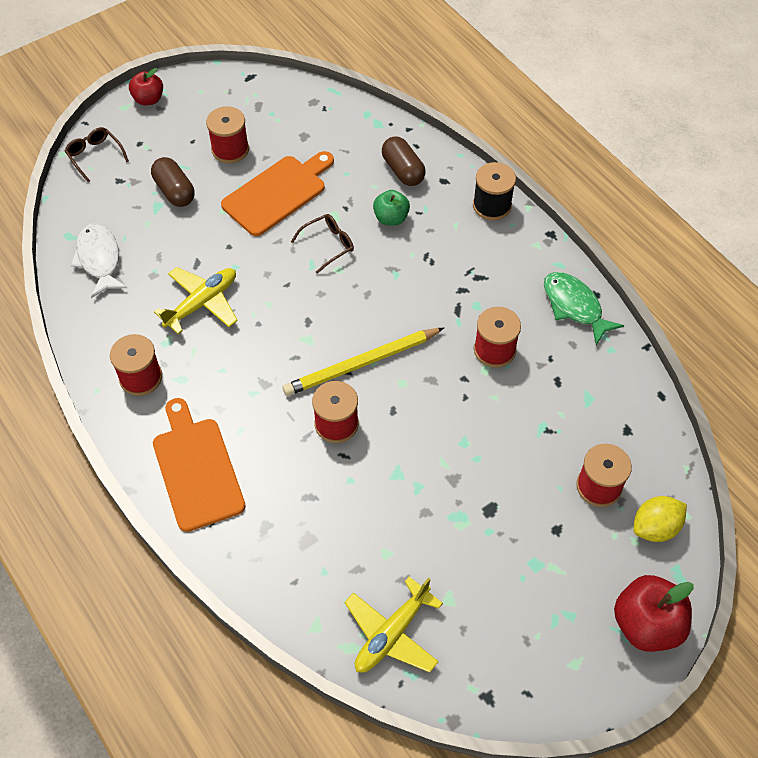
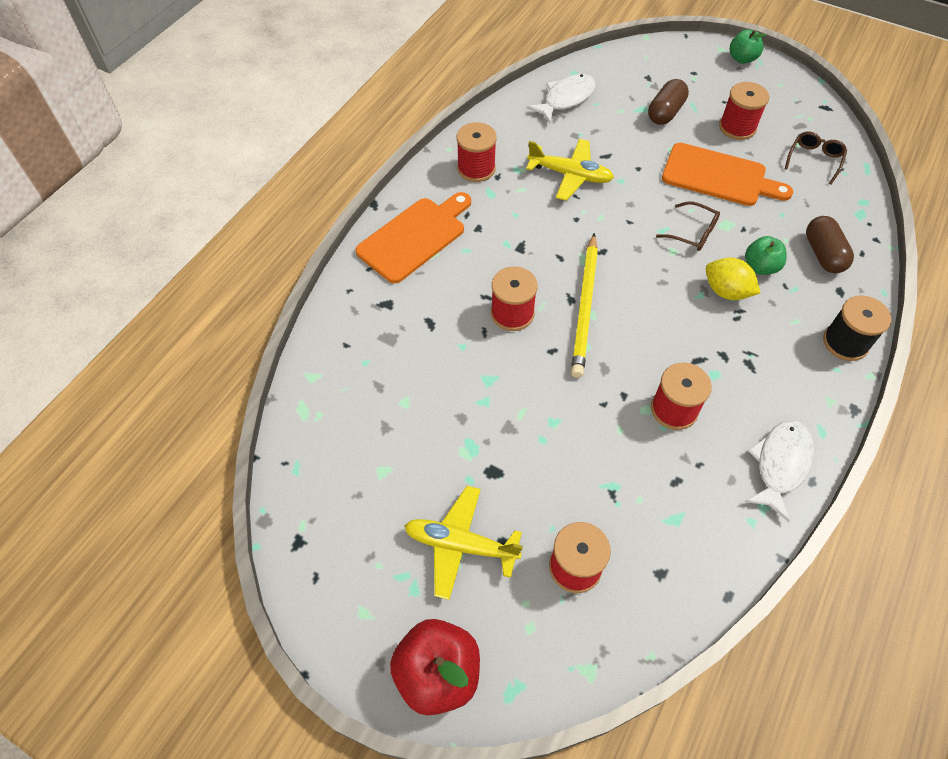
camera: 65 degrees right, 0 degrees up
brown glasses [65,127,129,183] -> brown glasses moved to [785,132,847,185]
red apple [129,68,163,105] -> green apple [730,29,766,64]
yellow pencil [283,328,444,396] -> yellow pencil turned 120 degrees counterclockwise [571,233,598,378]
yellow plane [345,577,443,673] -> yellow plane moved to [404,486,523,600]
brown capsule [382,136,426,186] -> brown capsule turned 45 degrees counterclockwise [806,216,854,273]
green fish [544,272,624,345] -> white fish [744,420,814,522]
yellow lemon [633,496,687,542] -> yellow lemon moved to [706,258,760,300]

